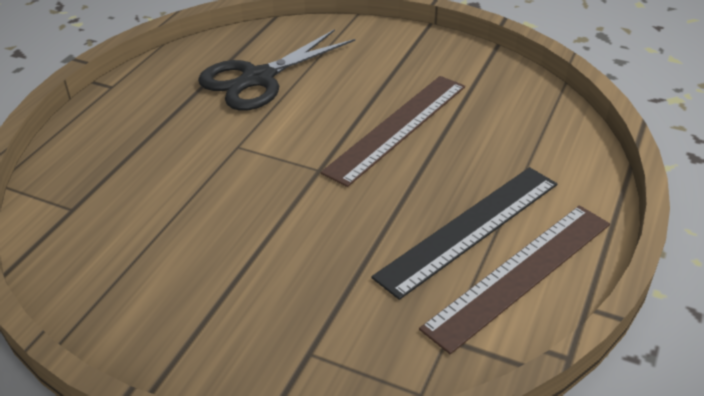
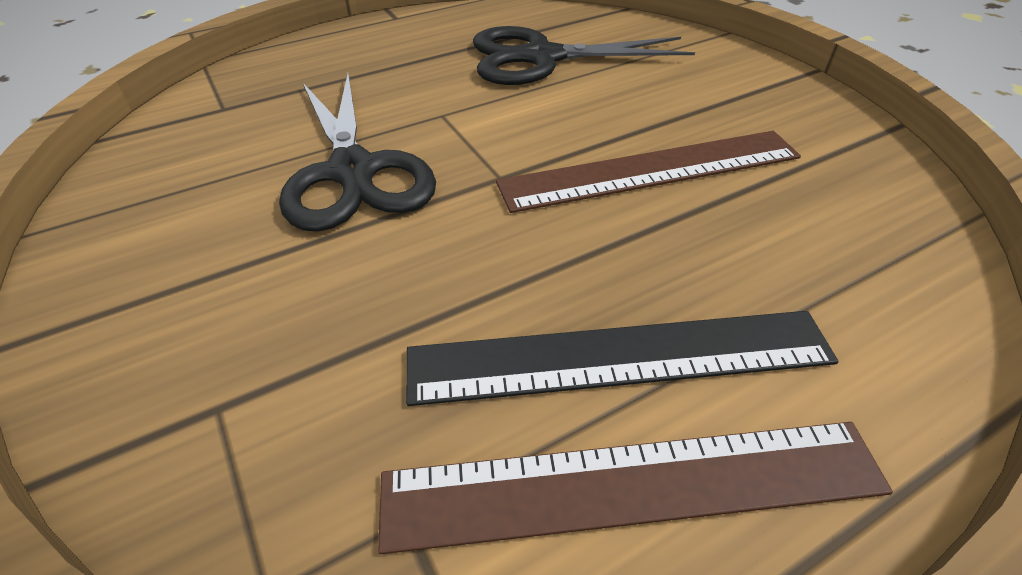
camera: 35 degrees right, 5 degrees up
none -> black scissors [279,74,436,232]

